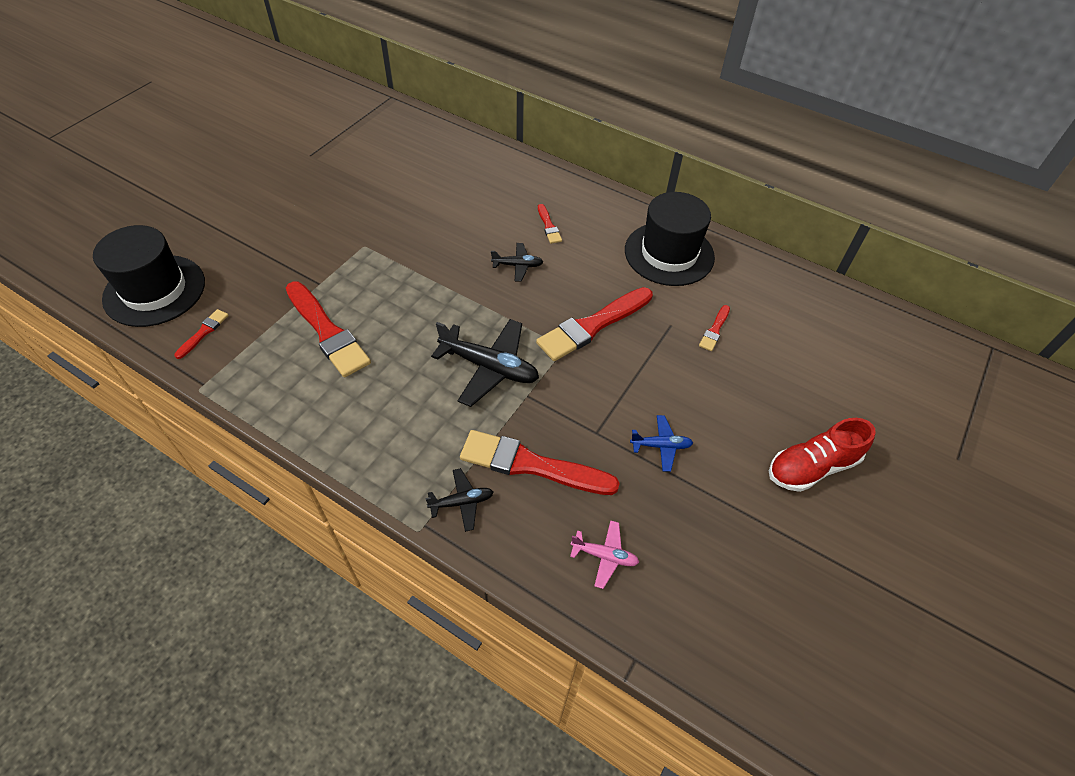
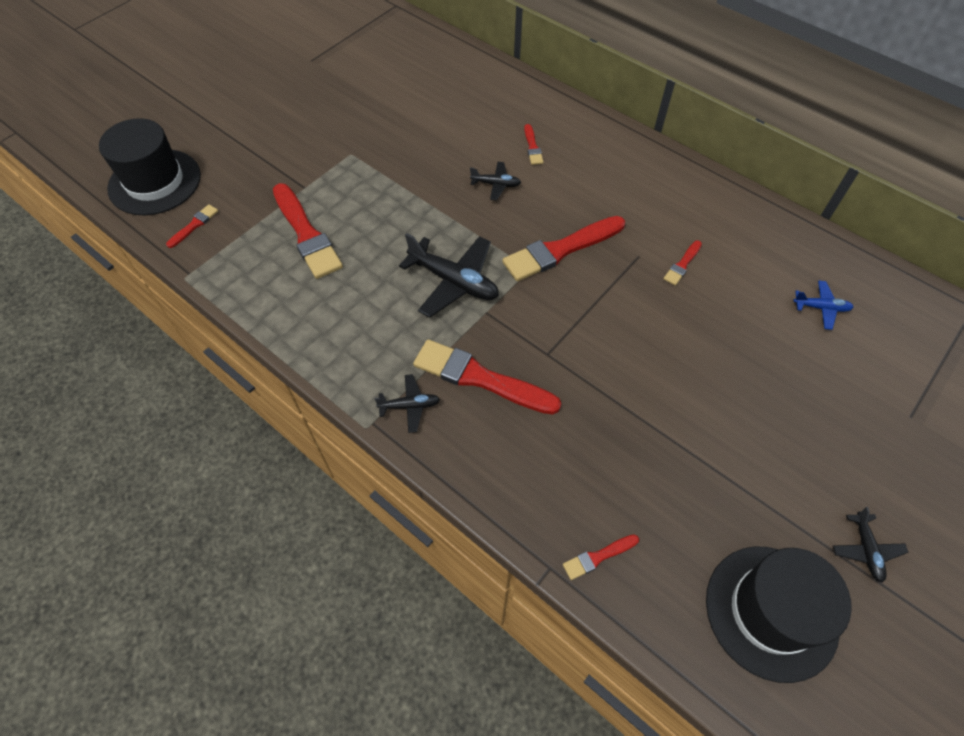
camera: 10 degrees right, 5 degrees up
pink plane [570,521,639,589] -> none
black hat [625,192,715,286] -> black hat moved to [706,546,852,683]
blue plane [630,415,693,472] -> blue plane moved to [793,280,854,330]
red shoe [769,418,876,492] -> none
none -> red brush [563,534,639,580]
none -> black plane [833,507,909,583]

